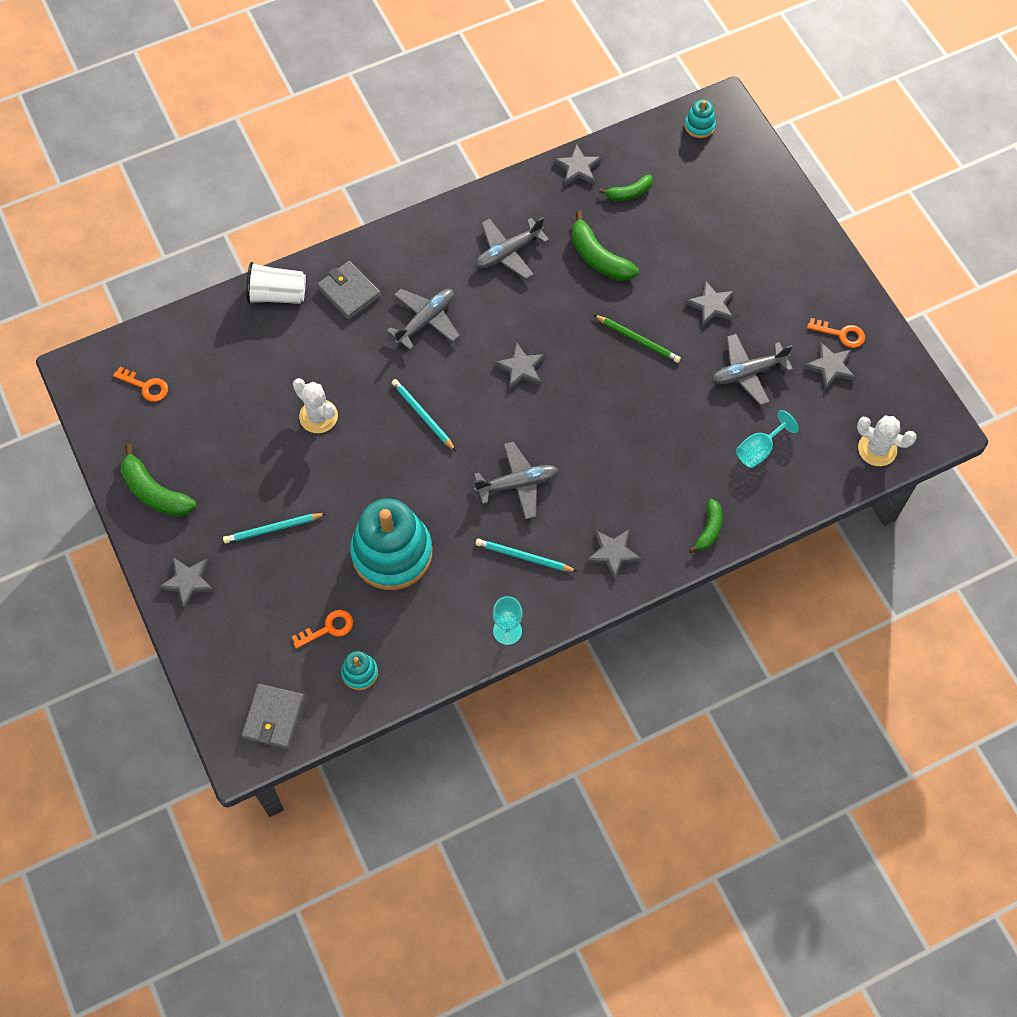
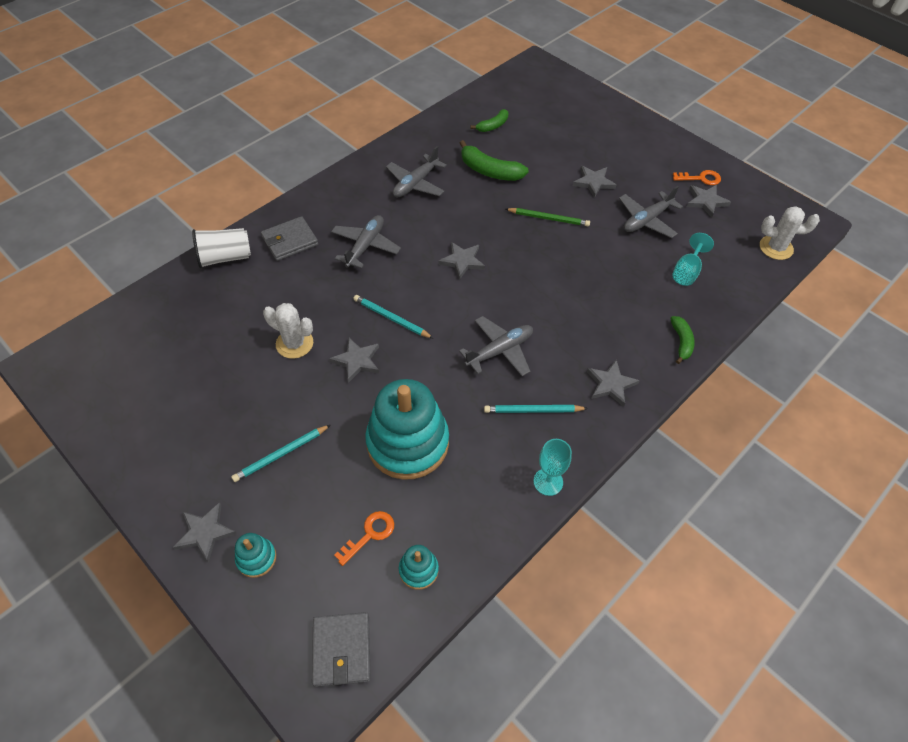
camera: 20 degrees left, 10 degrees down
orange key [113,367,168,402] -> none
green banana [121,444,196,516] -> none
grey wallet [317,261,381,320] -> grey wallet turned 60 degrees counterclockwise [261,216,318,261]
grey star [553,144,602,186] -> grey star moved to [329,338,379,383]
turquoise stacking toy [684,99,716,138] -> turquoise stacking toy moved to [235,533,276,578]

